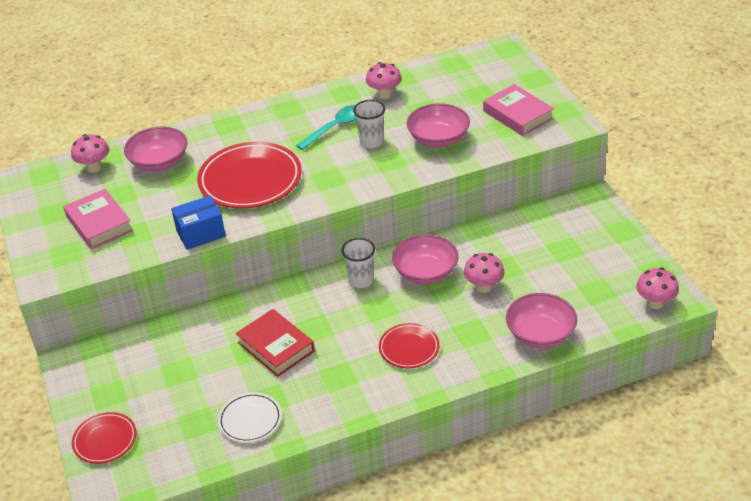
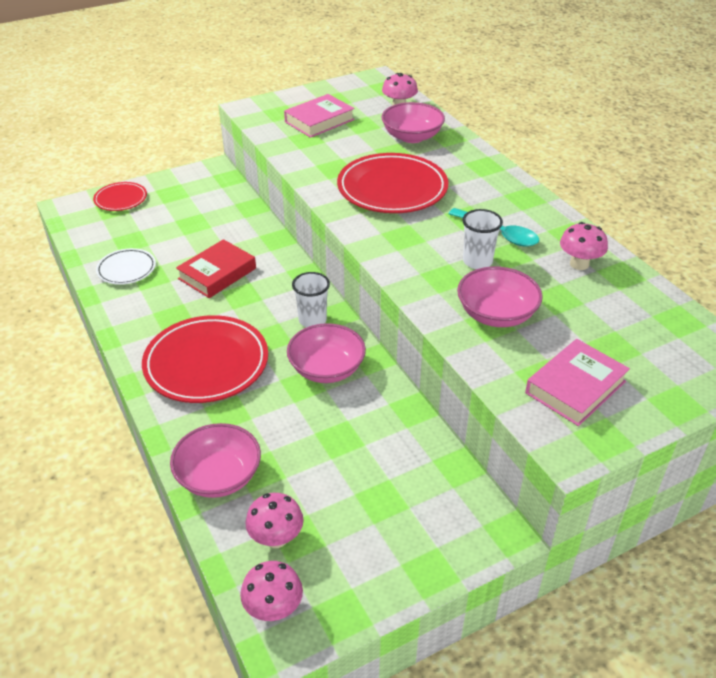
camera: 80 degrees right, 0 degrees up
blue box [171,196,226,250] -> none
red plate [379,323,440,368] -> red plate [142,315,268,403], size x1.87
pink mushroom [464,253,505,293] -> pink mushroom moved to [245,493,304,548]

